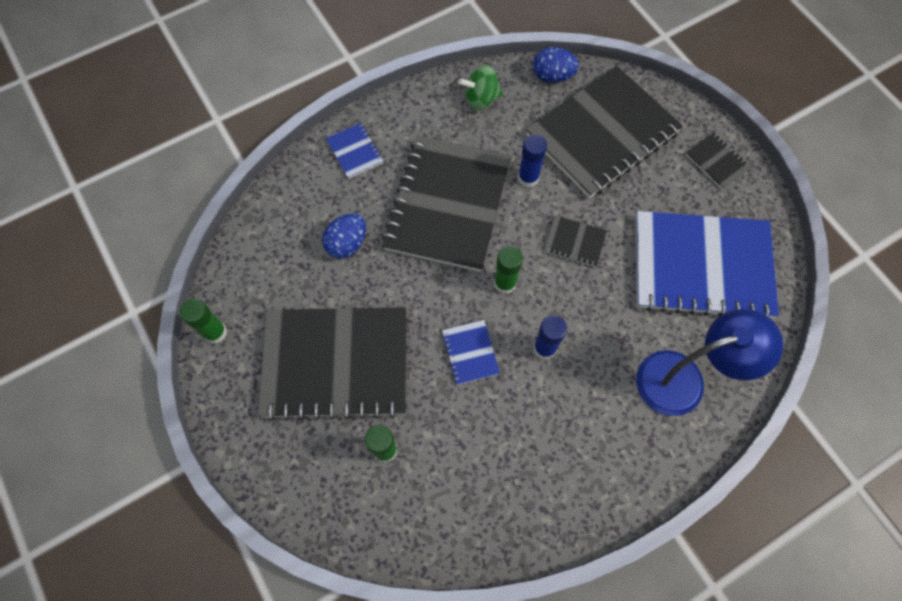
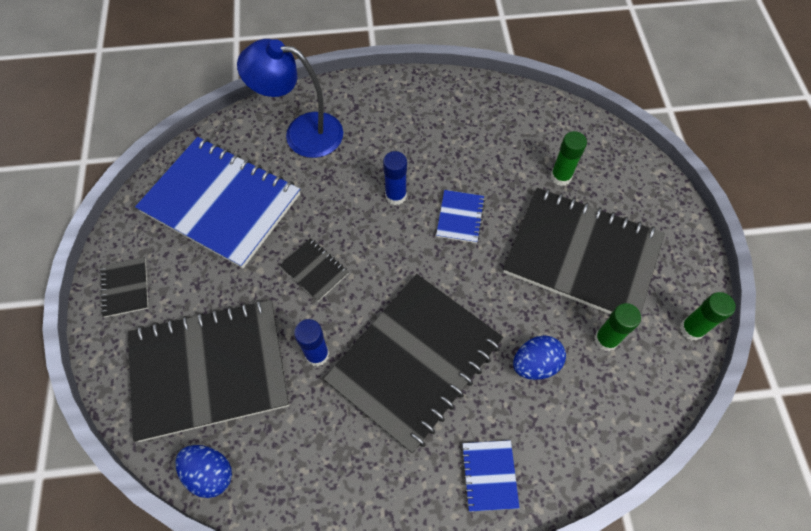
camera: 155 degrees left, 5 degrees down
green spinning top [458,65,503,110] -> none
green glue stick [494,246,523,294] -> green glue stick moved to [594,303,641,351]

